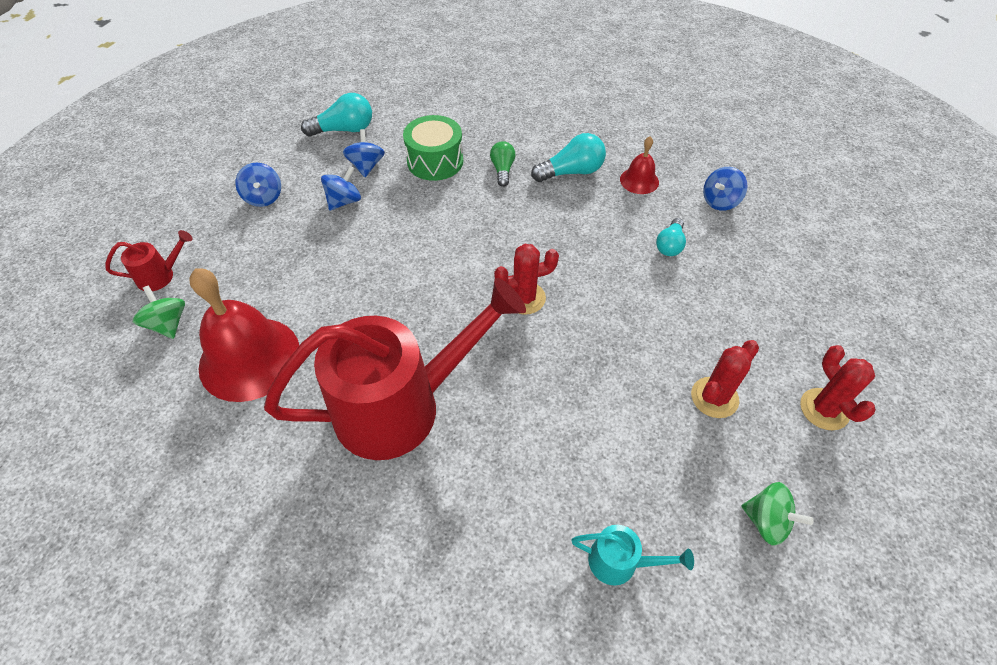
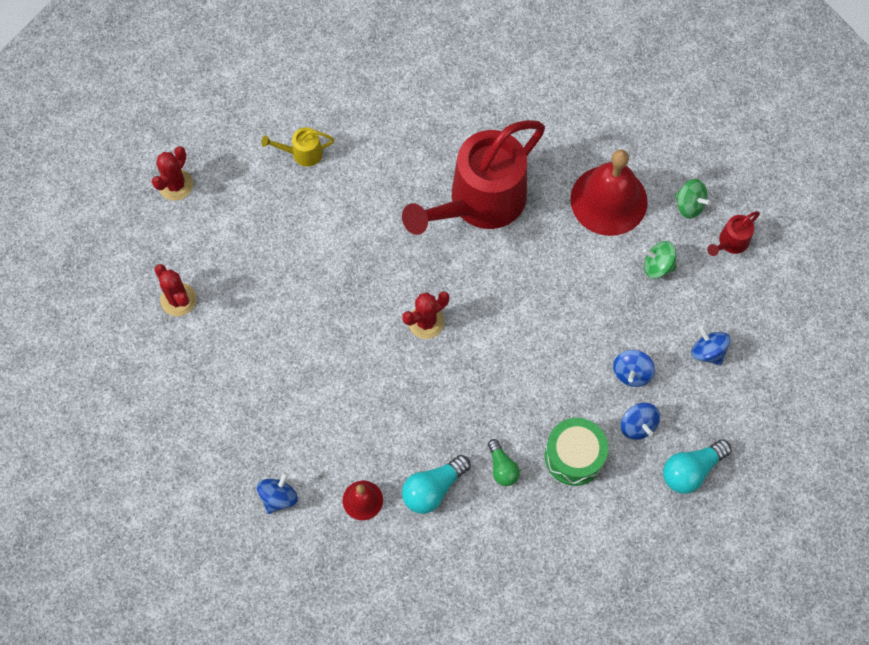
camera: 160 degrees right, 15 degrees up
turquoise watering can [571,525,694,586] -> yellow watering can [261,128,334,167]
turquoise light bulb [656,218,686,256] -> none
red cactus [691,340,759,418] -> red cactus moved to [152,146,193,201]
green spinning top [741,482,814,546] -> green spinning top moved to [643,241,677,279]

